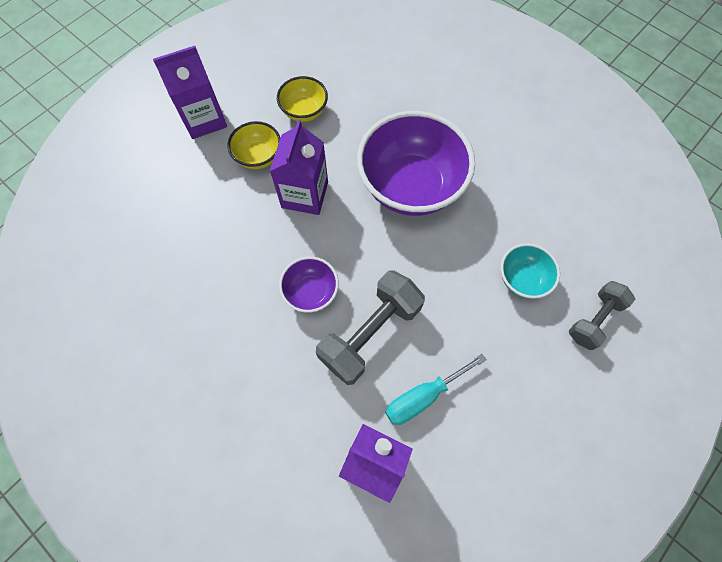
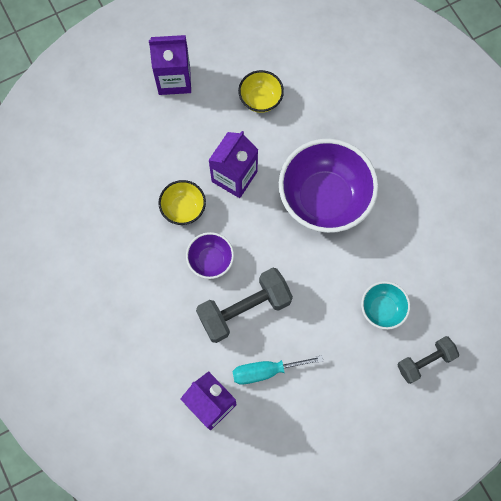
camera: 20 degrees right, 5 degrees up
yellow bowl [228,121,280,169] -> yellow bowl moved to [158,180,206,225]

